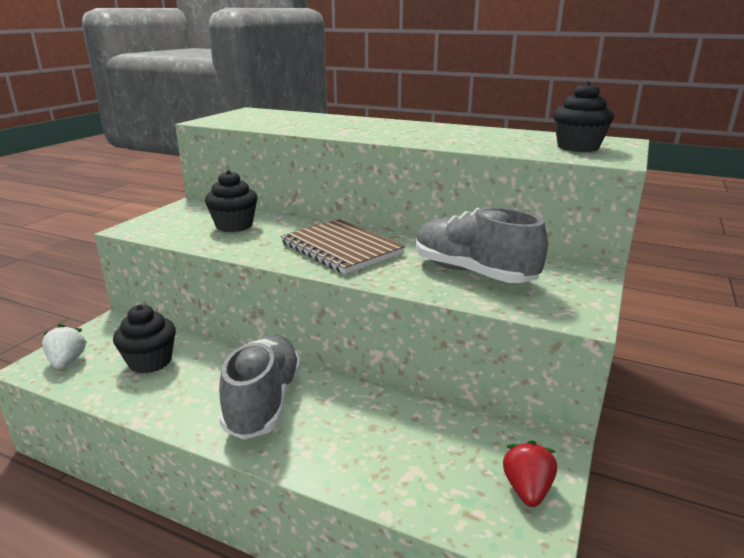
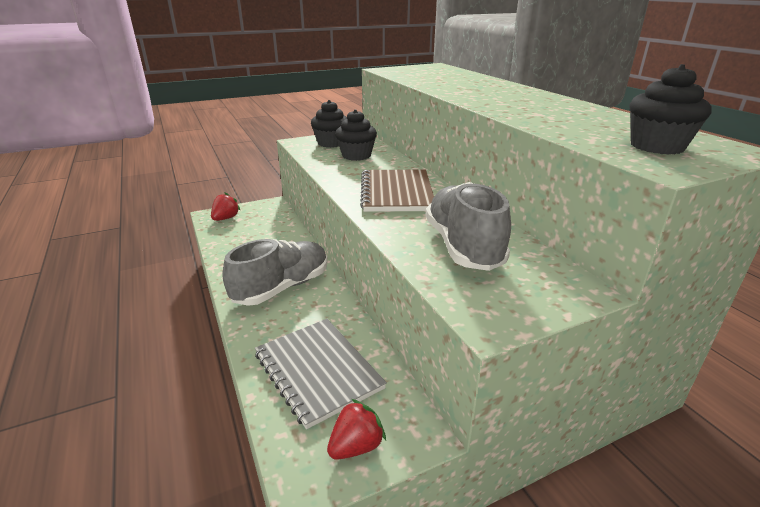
camera: 40 degrees right, 5 degrees up
white strawberry [42,324,87,369] -> red strawberry [211,192,240,221]
black cupcake [113,305,176,374] -> black cupcake moved to [311,100,347,148]
none -> grey notebook [255,319,387,429]

